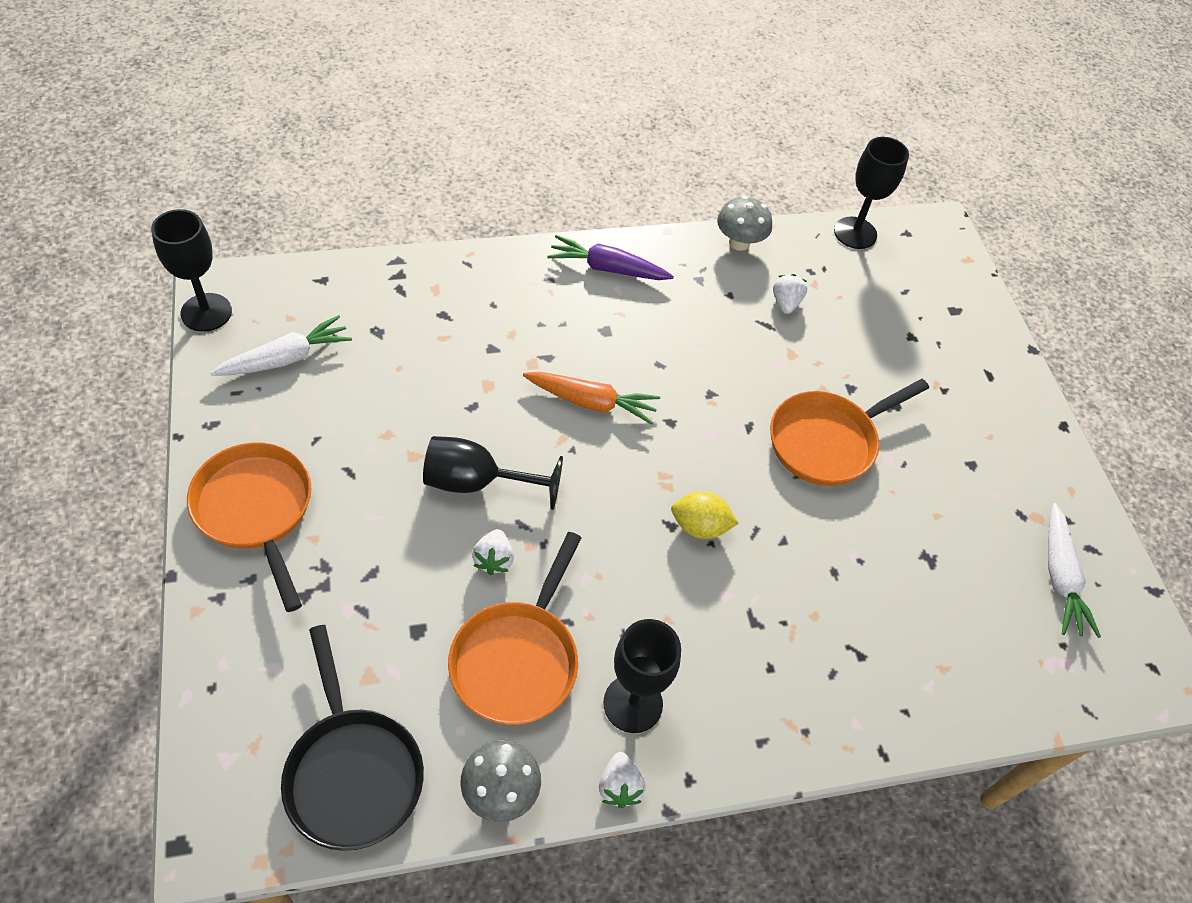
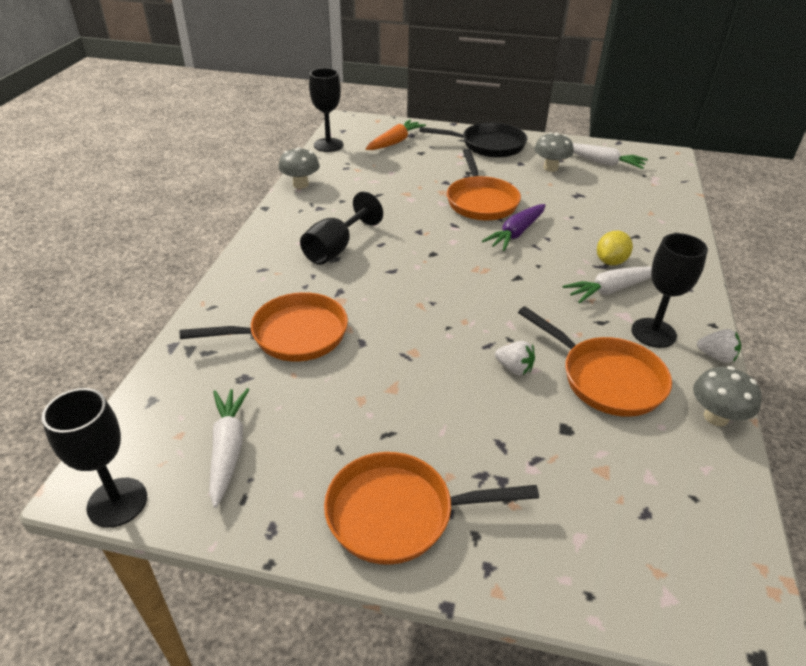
camera: 60 degrees left, 15 degrees down
black pan [281,625,424,851] -> black pan moved to [419,122,527,158]
black goblet [423,436,563,510] -> black goblet moved to [300,191,383,265]
orange carrot [523,371,660,425] -> orange carrot moved to [366,119,426,150]
purple carrot [547,235,674,280] -> purple carrot moved to [482,204,546,251]
yellow lemon [671,491,739,539] -> yellow lemon moved to [597,231,633,265]
white strawberry [773,274,807,314] -> none
none -> orange pan [180,292,348,362]
none -> grey mushroom [534,132,574,172]
none -> white carrot [563,266,652,303]

